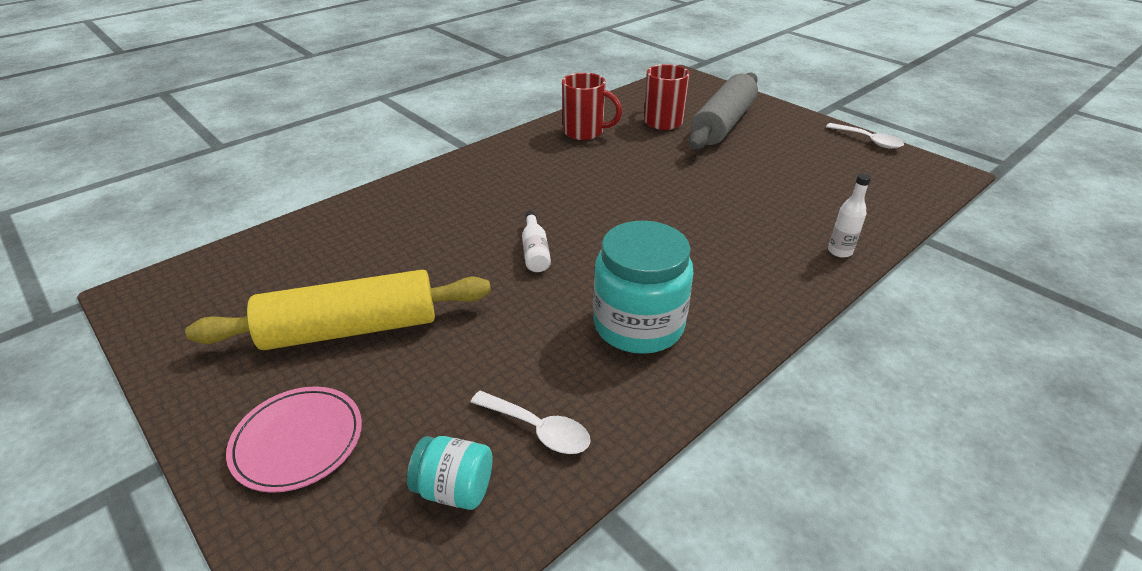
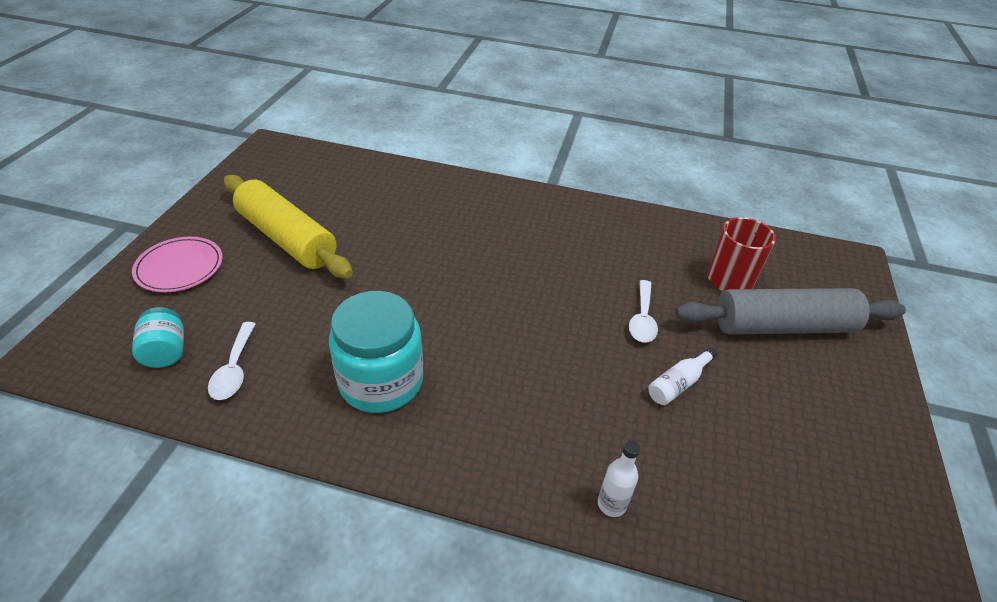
camera: 55 degrees right, 5 degrees up
white bottle [522,211,551,272] -> white bottle moved to [648,348,717,405]
red mug [562,72,622,140] -> none
white spoon [826,123,904,149] -> white spoon moved to [629,280,658,343]

